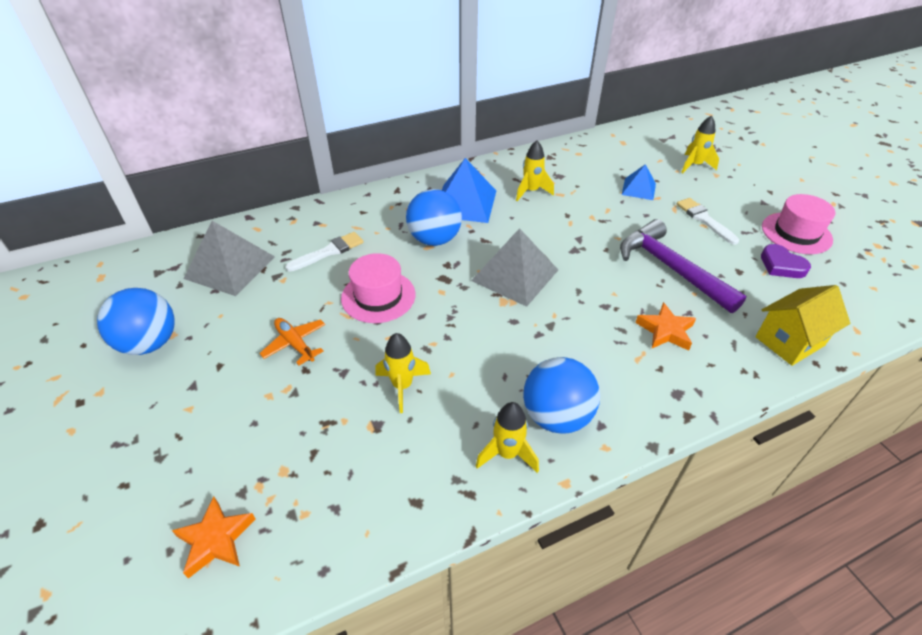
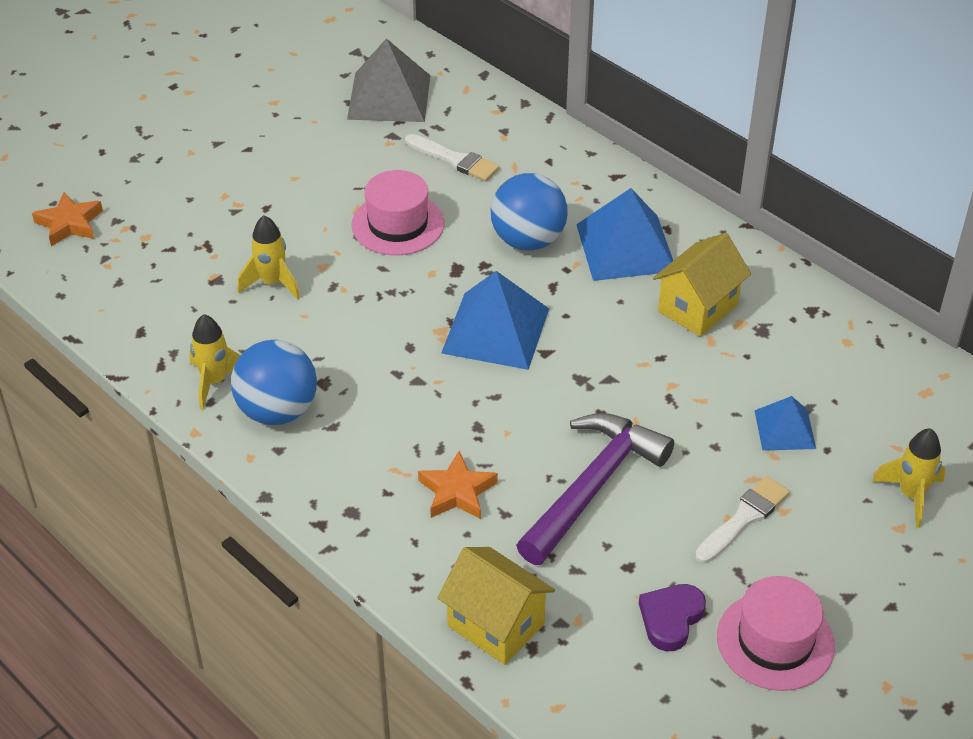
camera: 70 degrees right, 0 degrees up
blue ball [97,288,175,355] -> none
orange plane [259,318,325,366] -> none
grey pyramid [471,228,558,307] -> blue pyramid [441,271,549,370]
yellow rocket [516,140,554,201] -> yellow house [653,233,751,337]

